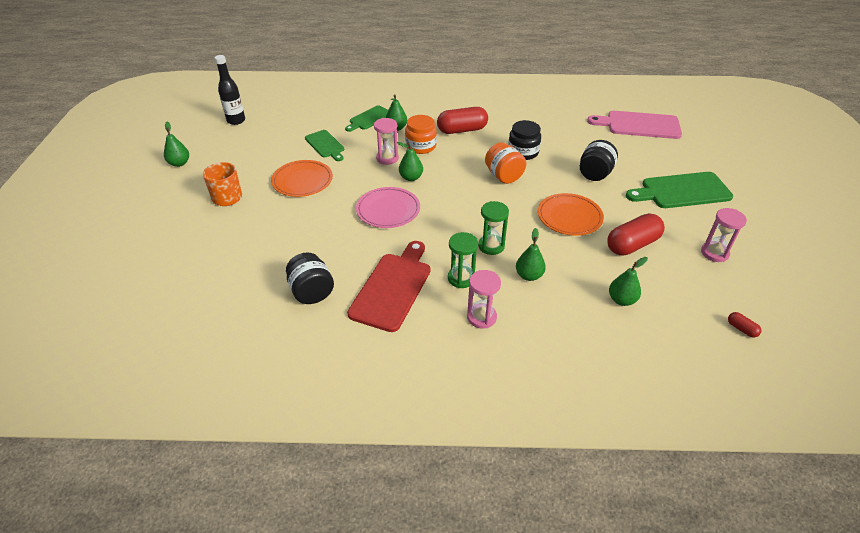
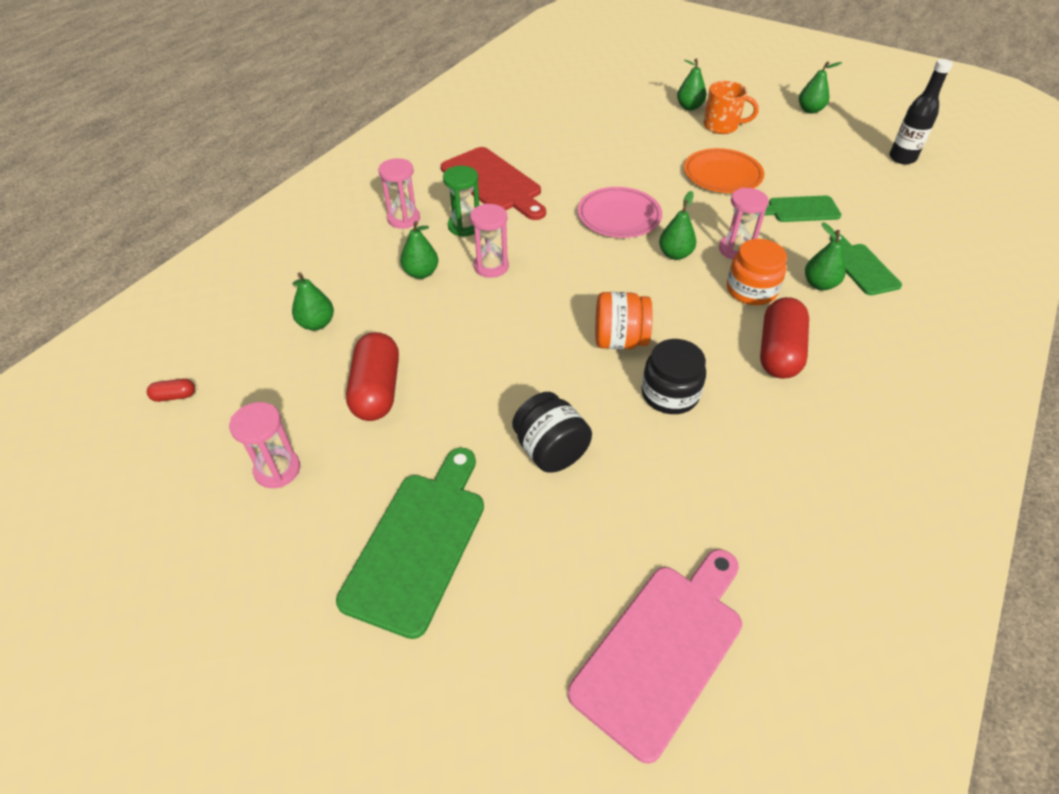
camera: 120 degrees right, 5 degrees up
black jar [286,252,334,304] -> none
green hourglass [478,201,509,255] -> pink hourglass [470,204,509,278]
orange plate [538,193,604,236] -> none
none -> green pear [677,58,706,110]

